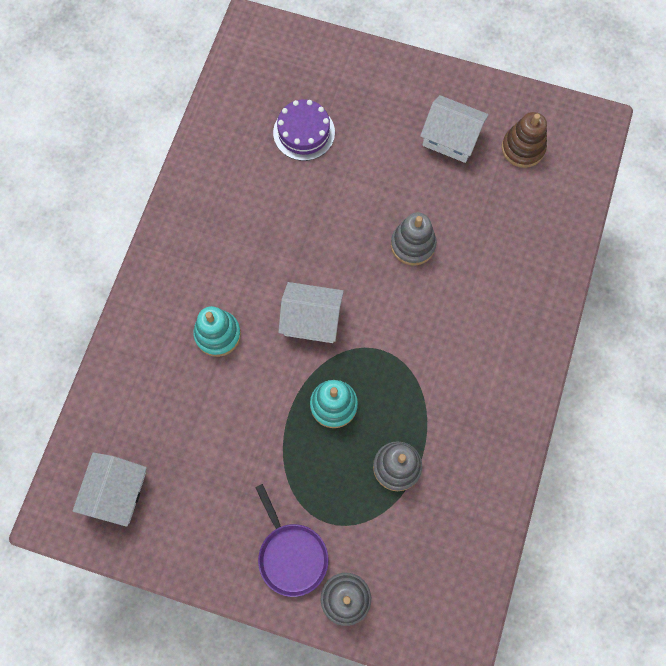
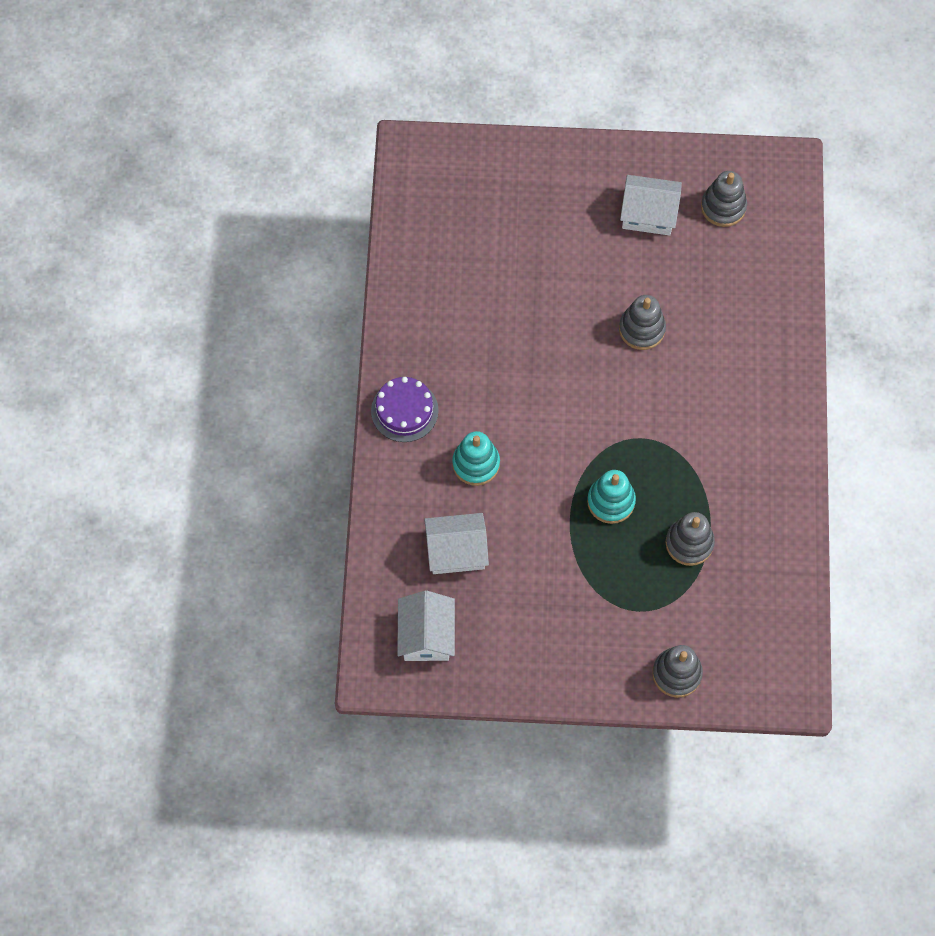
camera: 15 degrees left, 5 degrees down
purple pan [255,484,328,597] -> none
purple cake [273,100,335,161] -> purple cake moved to [371,377,439,442]
white house [278,282,344,343] -> white house moved to [424,513,489,574]
brown stacking toy [502,112,547,168] -> grey stacking toy [701,171,747,227]

